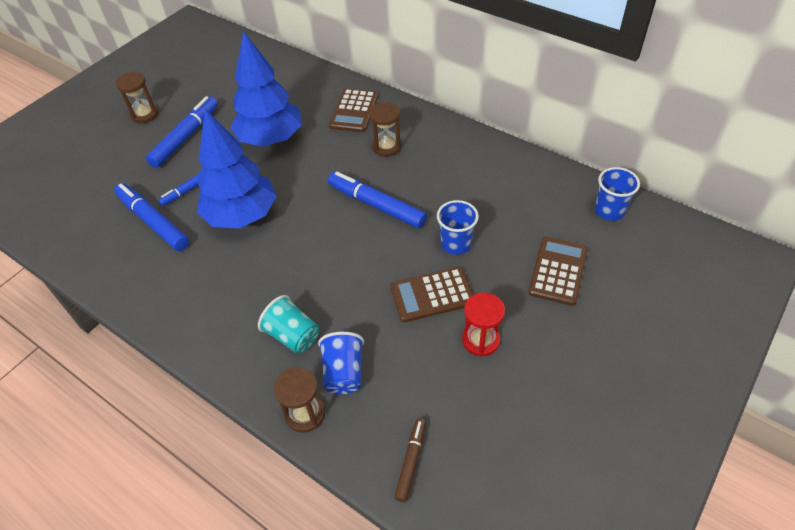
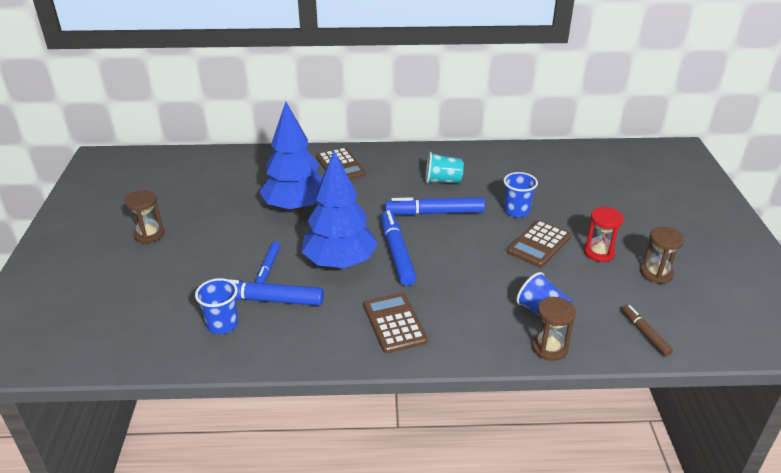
camera: 40 degrees left, 15 degrees down
blue marker [146,96,218,168] -> blue marker moved to [381,210,417,286]
turquoise cup [258,295,319,354] -> turquoise cup moved to [426,152,464,183]
brown hourglass [369,102,402,157] -> brown hourglass moved to [640,227,685,284]
brown calculator [528,237,588,306] -> brown calculator moved to [364,293,428,353]
blue cup [595,167,640,221] -> blue cup moved to [195,278,238,334]

